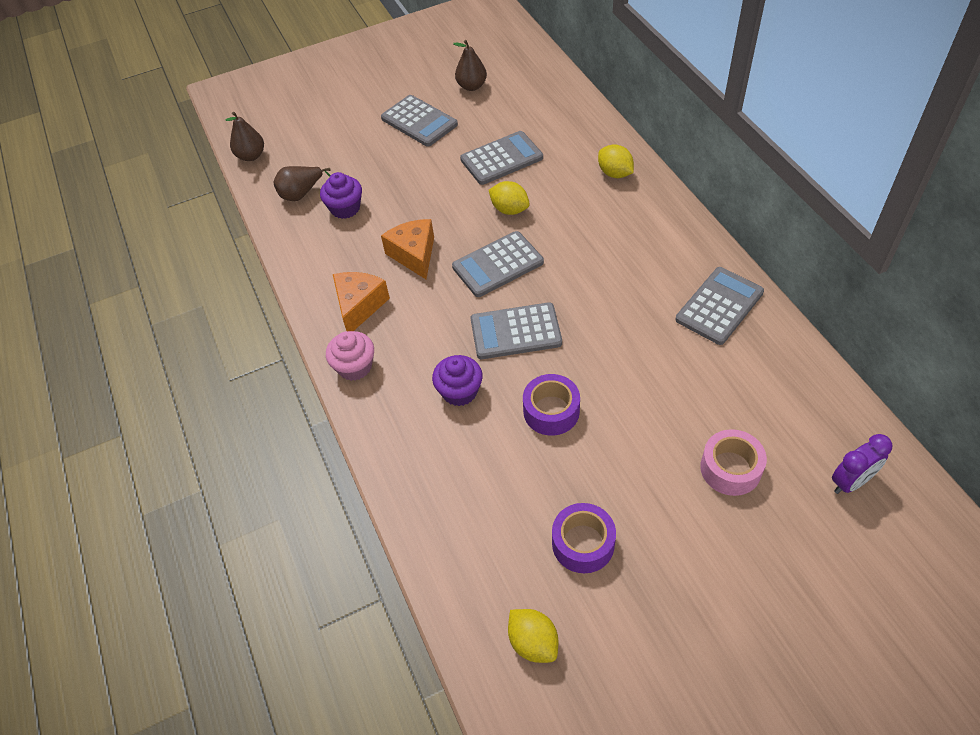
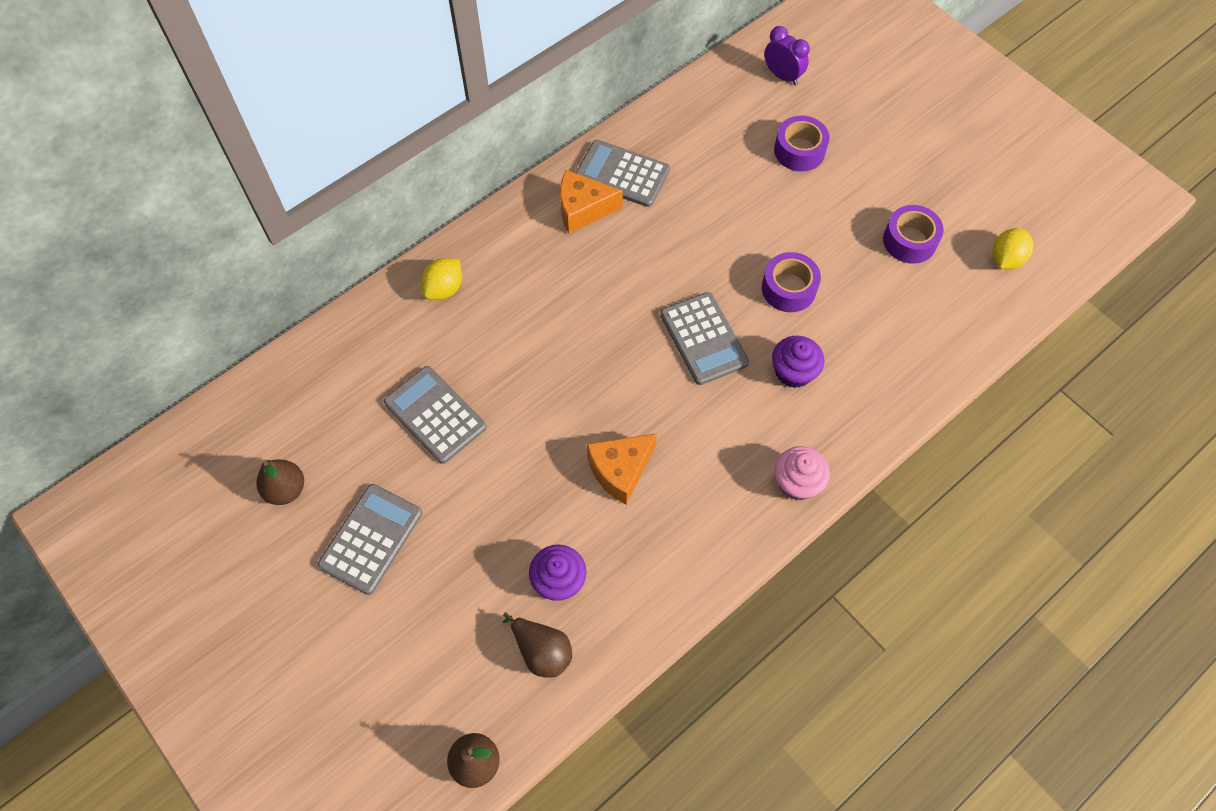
camera: 110 degrees left, 10 degrees up
orange cheese [333,272,390,331] -> orange cheese moved to [560,170,623,234]
grey calculator [452,231,544,297] -> none
yellow lemon [489,181,530,215] -> none
pink tape [700,429,767,496] -> purple tape [774,115,829,172]

